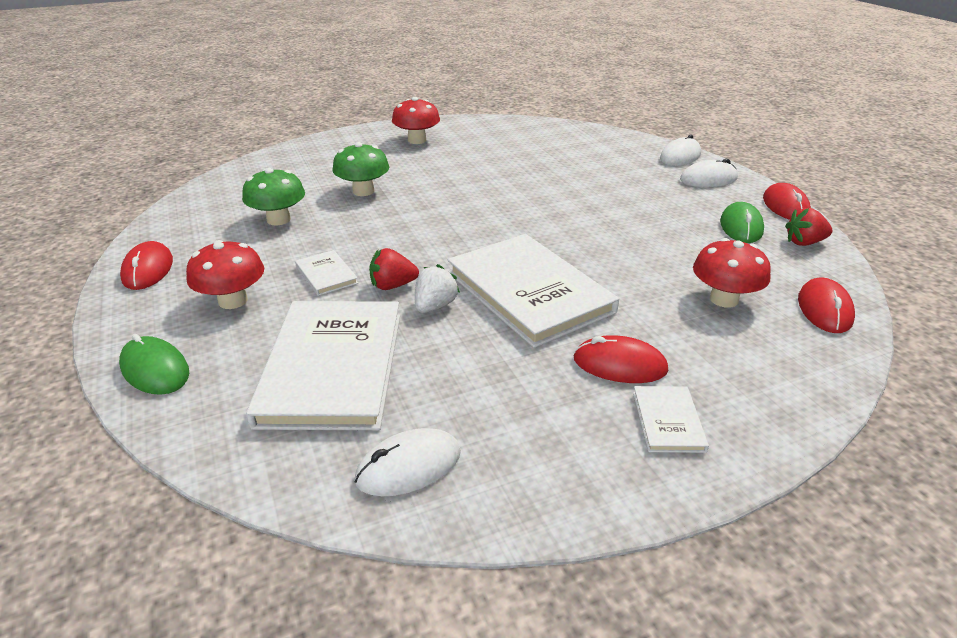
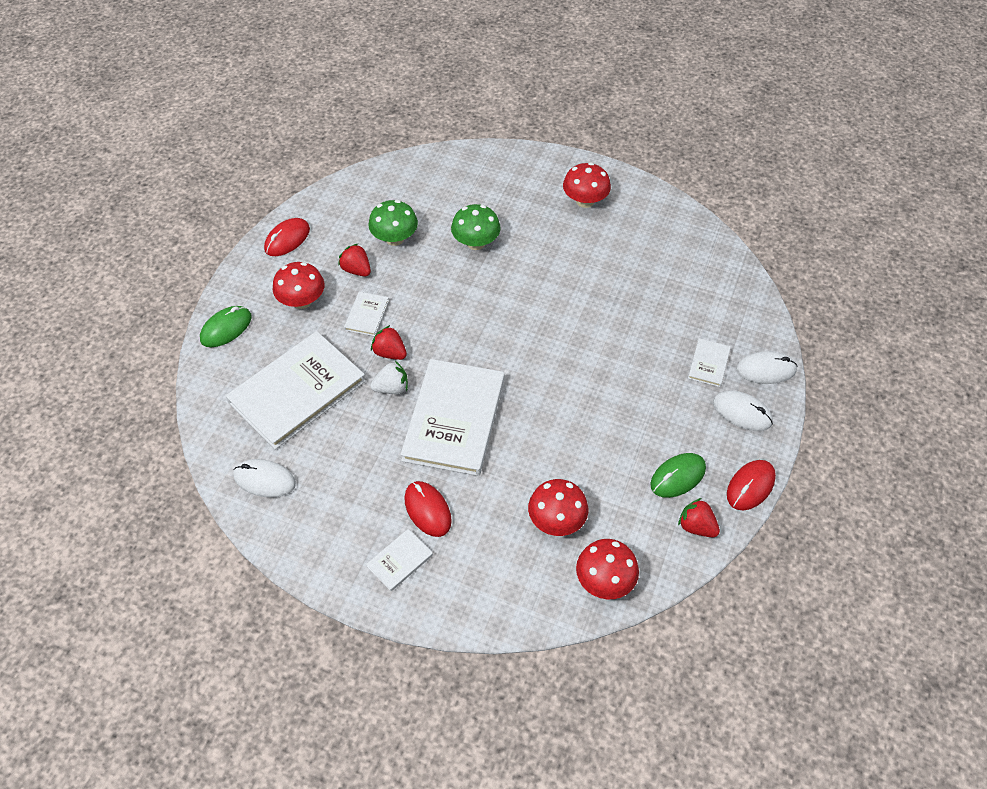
camera: 45 degrees right, 20 degrees up
green mouse [119,334,189,395] -> green mouse turned 45 degrees clockwise [200,306,252,347]
red mouse [798,278,855,333] -> red mushroom [576,539,639,599]
none -> red strawberry [338,243,371,276]
none -> white book [688,338,731,387]

